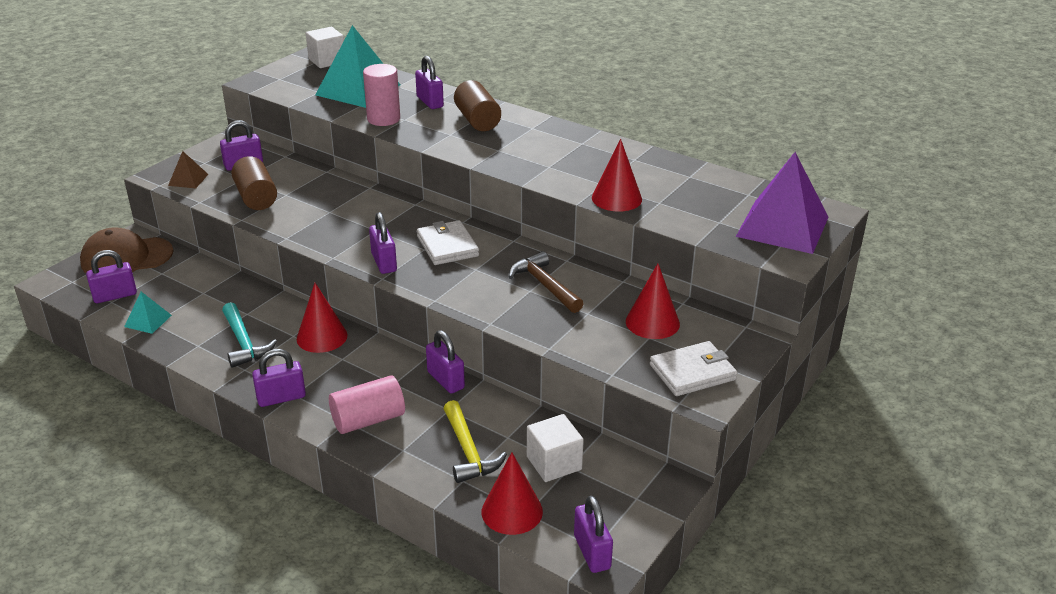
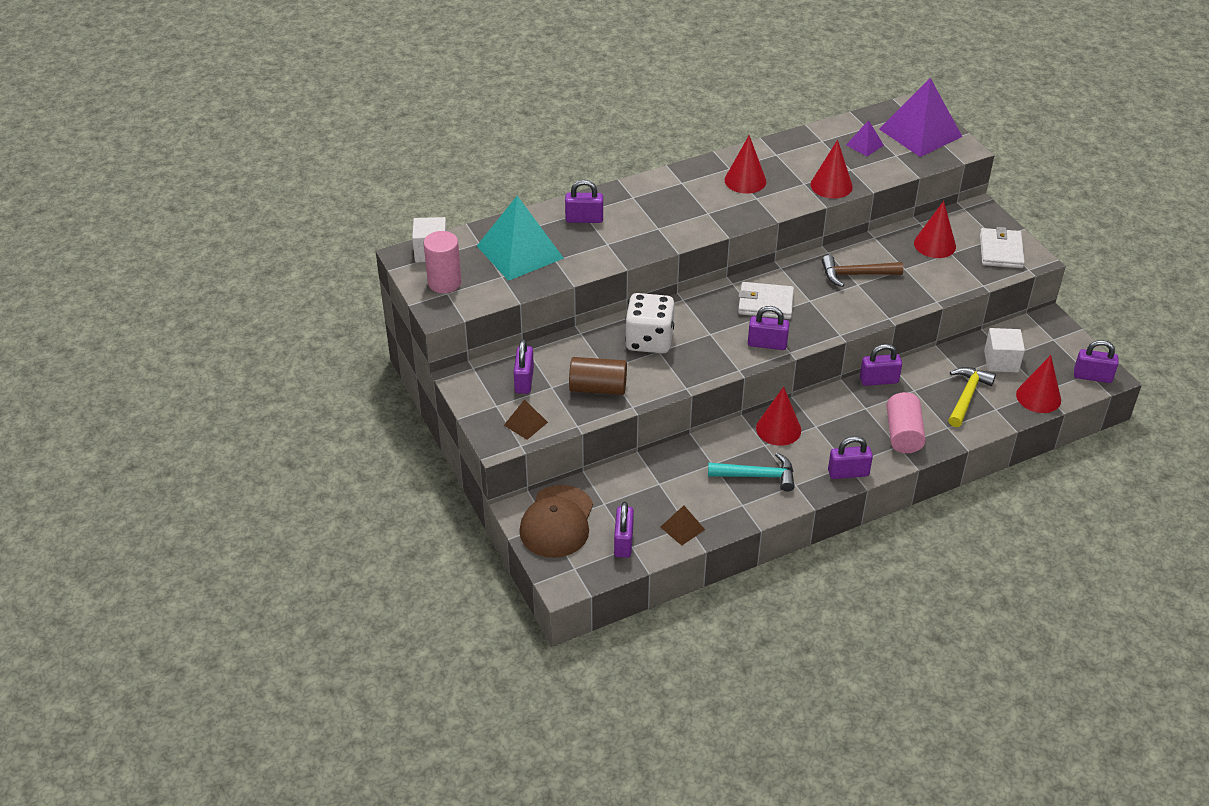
camera: 60 degrees left, 10 degrees up
turquoise pyramid [124,292,172,334] -> brown pyramid [661,505,705,546]
purple padlock [252,349,306,407] -> purple padlock turned 75 degrees clockwise [828,436,873,479]
pink cylinder [363,64,400,126] -> pink cylinder moved to [424,231,462,293]
yellow hammer [443,400,507,483] -> yellow hammer turned 75 degrees counterclockwise [948,367,996,427]
brown cylinder [454,80,501,131] -> none
none -> white dice [625,293,675,353]
none -> red cone [725,135,766,194]
none -> purple pyramid [846,120,884,156]

